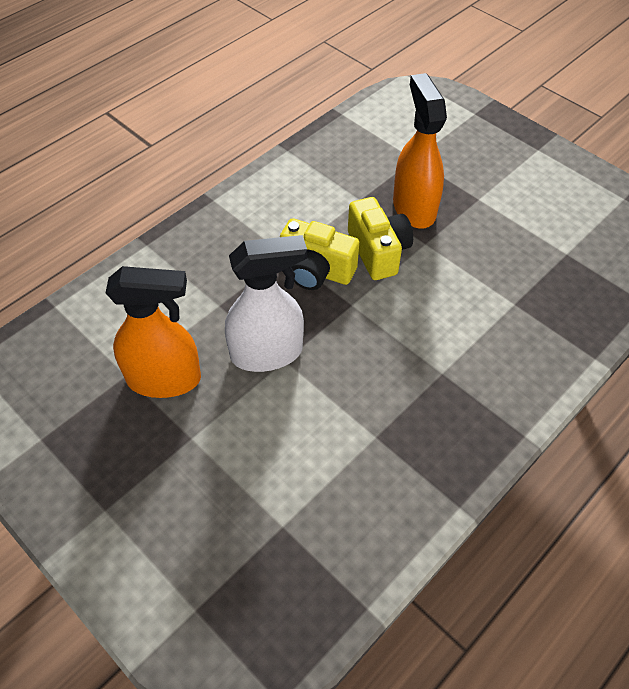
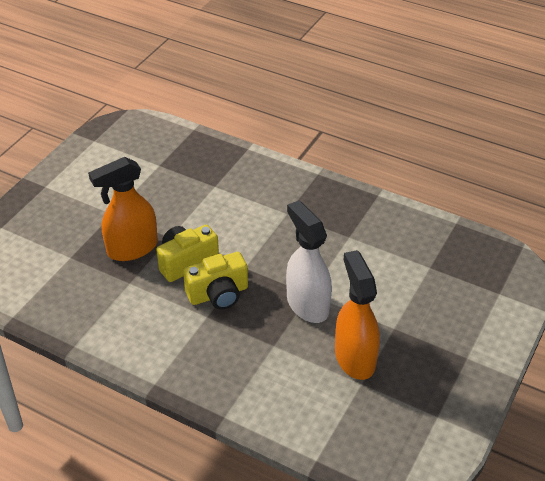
camera: 105 degrees left, 10 degrees down
yellow camera [280,218,359,290] -> yellow camera turned 60 degrees clockwise [183,252,248,309]

